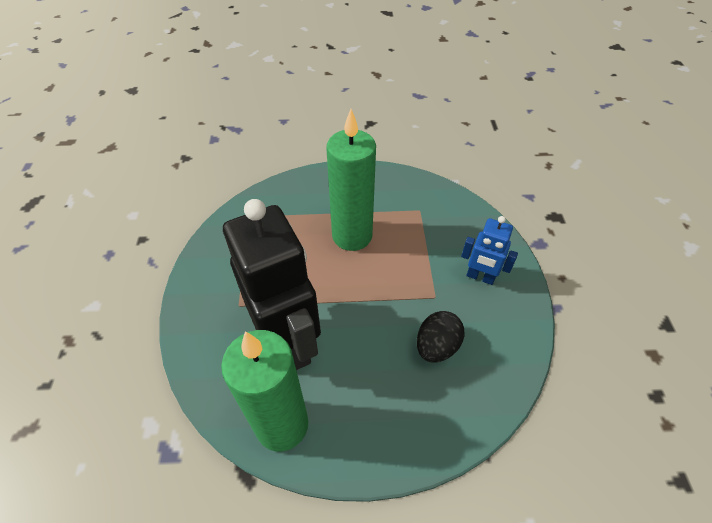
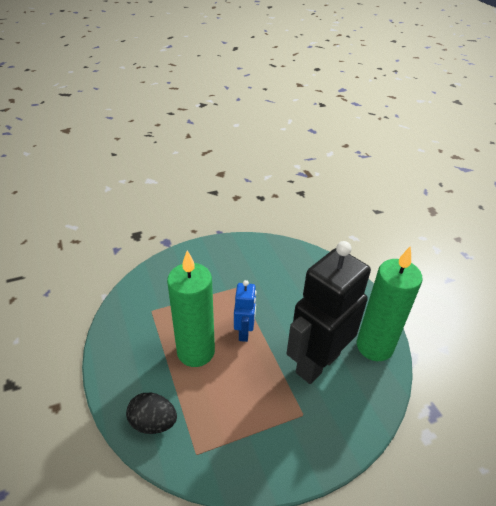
camera: 110 degrees left, 10 degrees down
black egg [417,311,465,363] -> black egg moved to [126,393,177,434]
blue robot [461,216,518,285] -> blue robot moved to [234,280,256,342]

